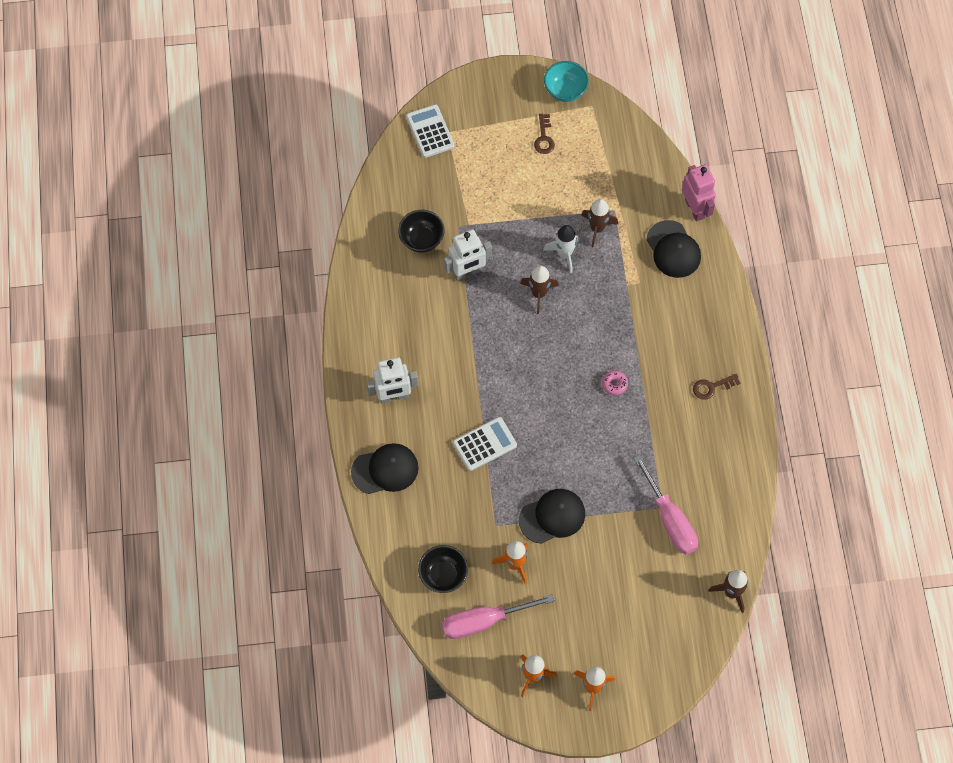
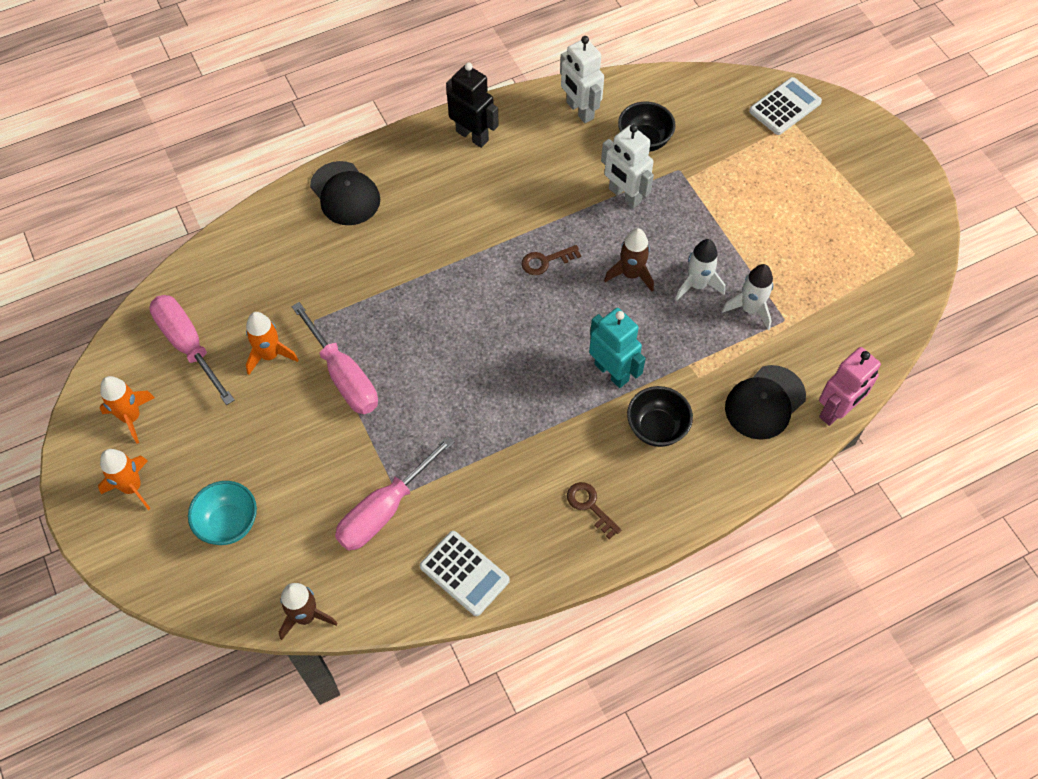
camera: 70 degrees right, 5 degrees down
white robot [367,357,418,403] -> white robot moved to [560,36,604,123]
black bowl [418,545,468,593] -> black bowl moved to [627,386,693,447]
white calculator [453,417,517,471] -> white calculator moved to [420,531,510,616]
black cap [519,489,585,544] -> pink screwdriver [291,302,378,414]
brown key [534,114,555,154] -> brown key moved to [521,245,581,275]
turquoise bowl [544,61,589,102] -> turquoise bowl moved to [188,481,257,545]
brown rocket [581,199,618,247] -> white rocket [722,264,773,330]
pink donut [602,370,628,395] -> none
none -> black robot [446,63,499,148]
none -> turquoise robot [589,308,646,388]

